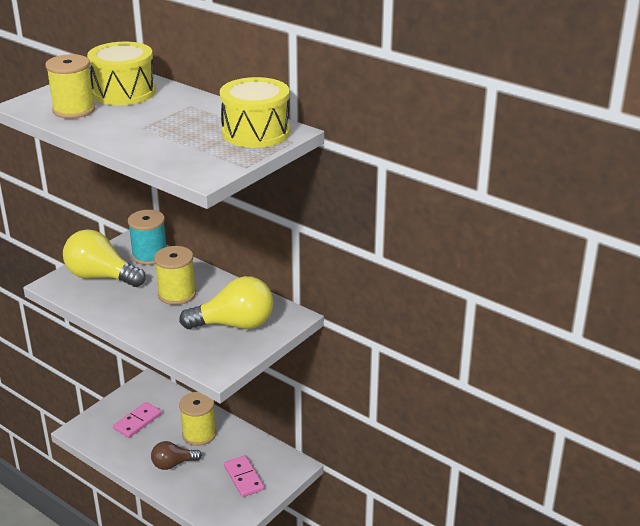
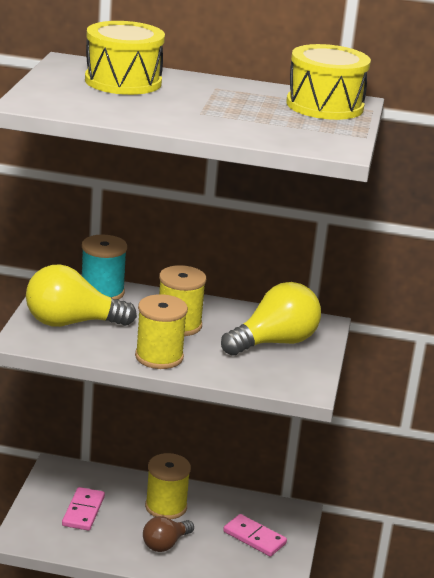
camera: 30 degrees left, 5 degrees down
yellow spool [46,54,96,119] -> yellow spool moved to [135,294,188,369]

